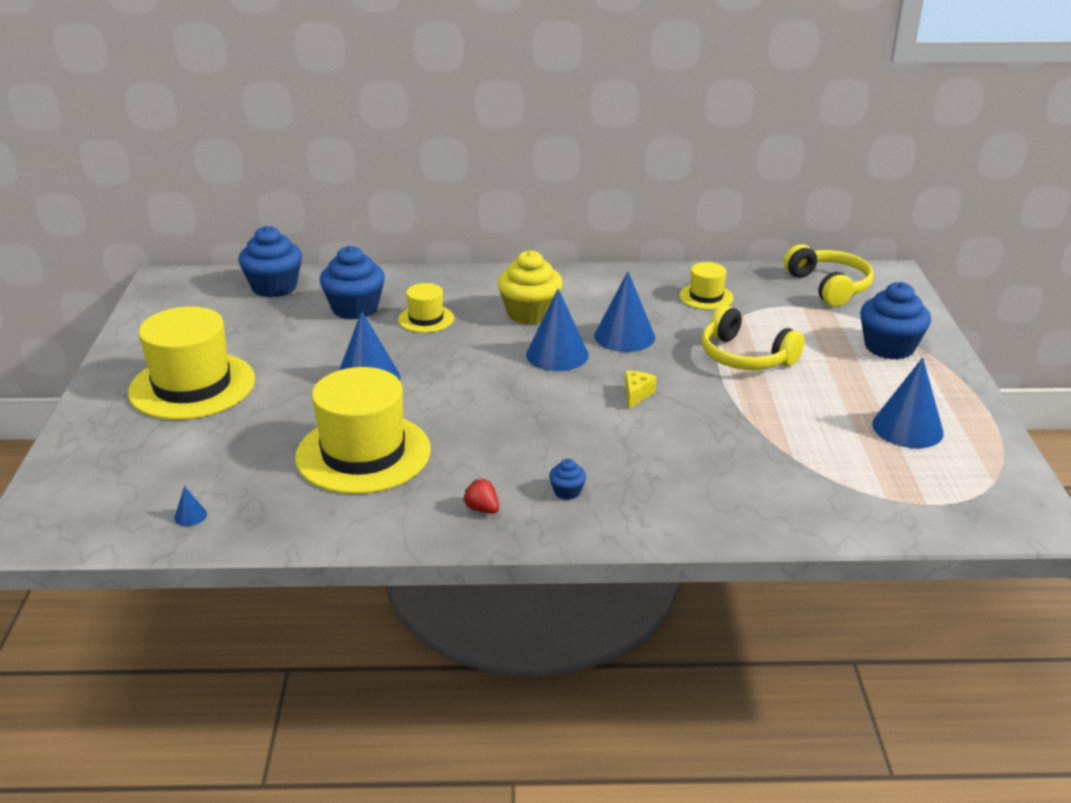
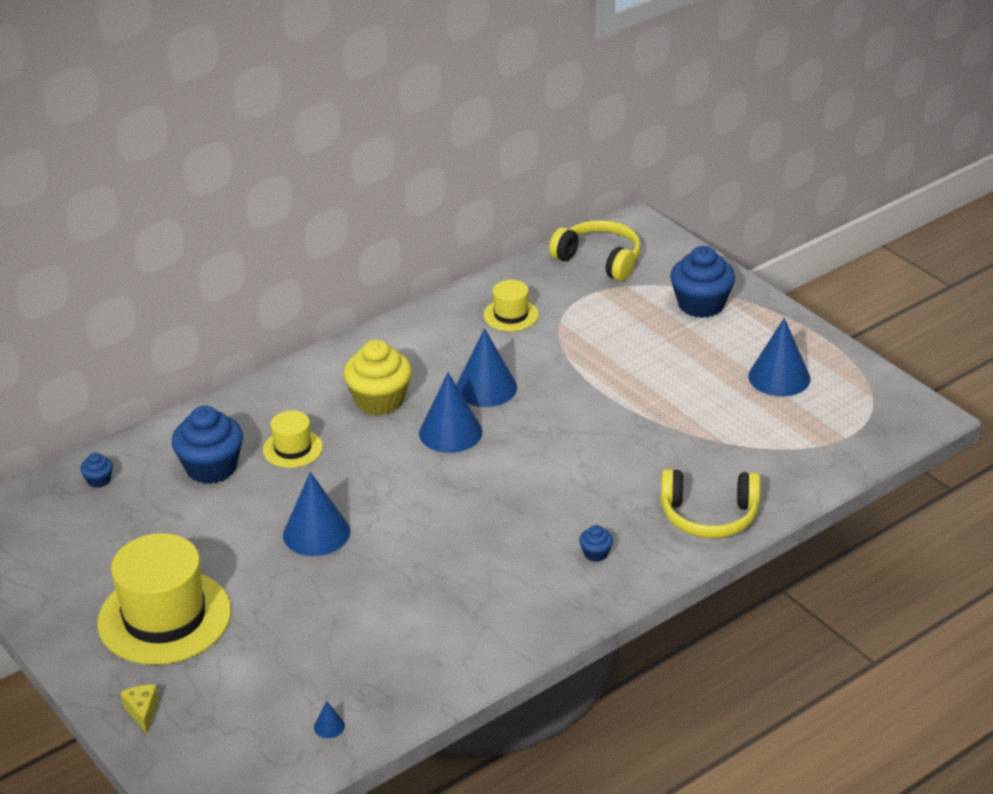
camera: 35 degrees left, 5 degrees up
blue cupcake [238,226,302,298] -> blue cupcake [80,453,113,488], size x0.45
yellow hat [295,367,431,494] -> none
red strawberry [463,479,499,514] -> none
yellow cheese [625,371,656,409] -> yellow cheese moved to [120,685,159,734]
yellow headphones [702,305,805,370] -> yellow headphones moved to [660,469,761,538]

